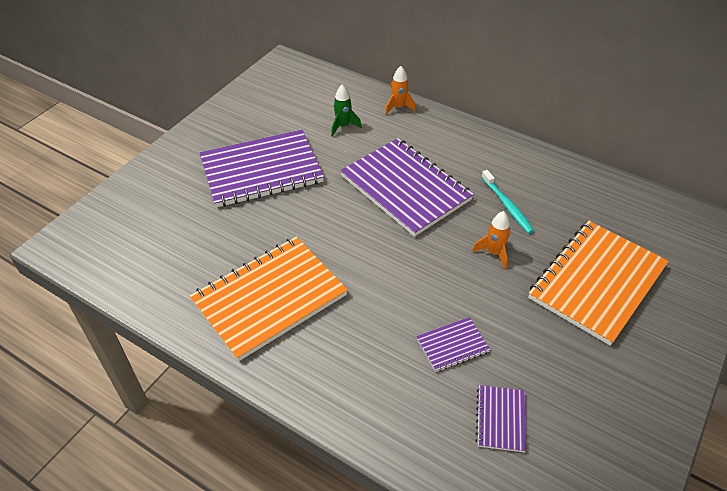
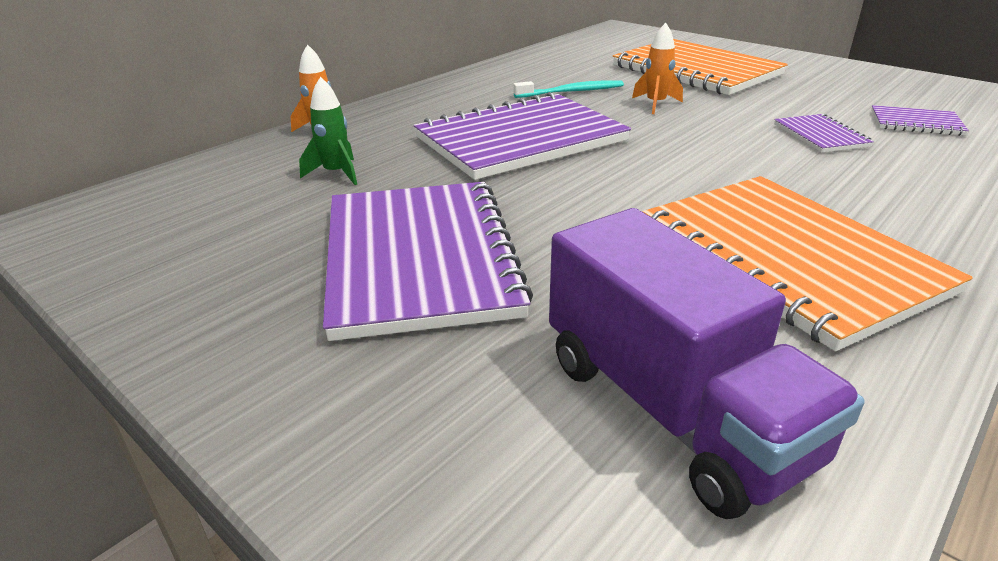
camera: 80 degrees left, 15 degrees down
none -> purple truck [549,208,864,519]

